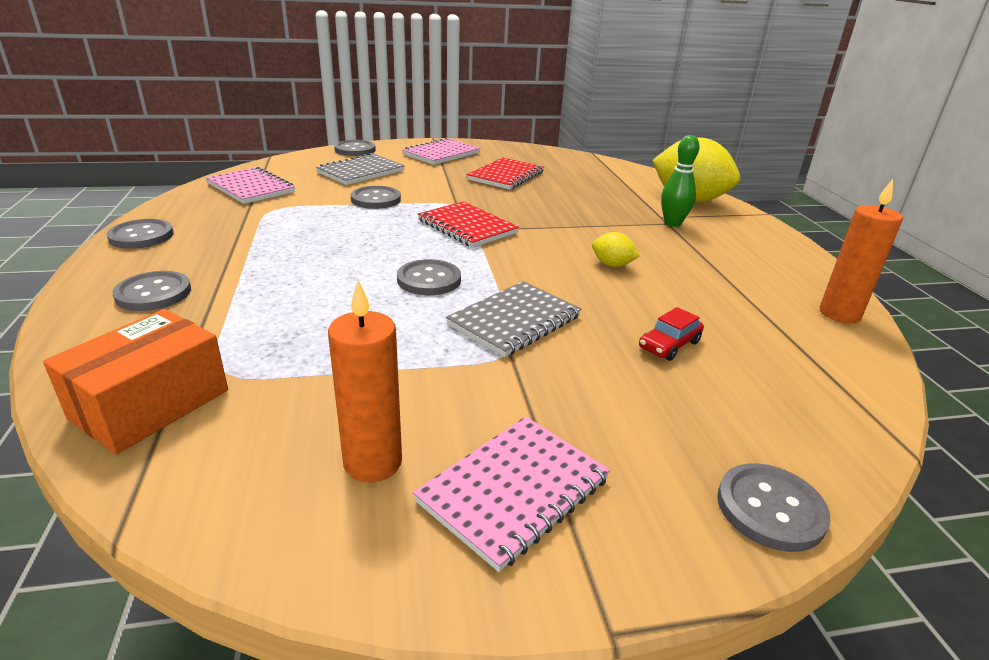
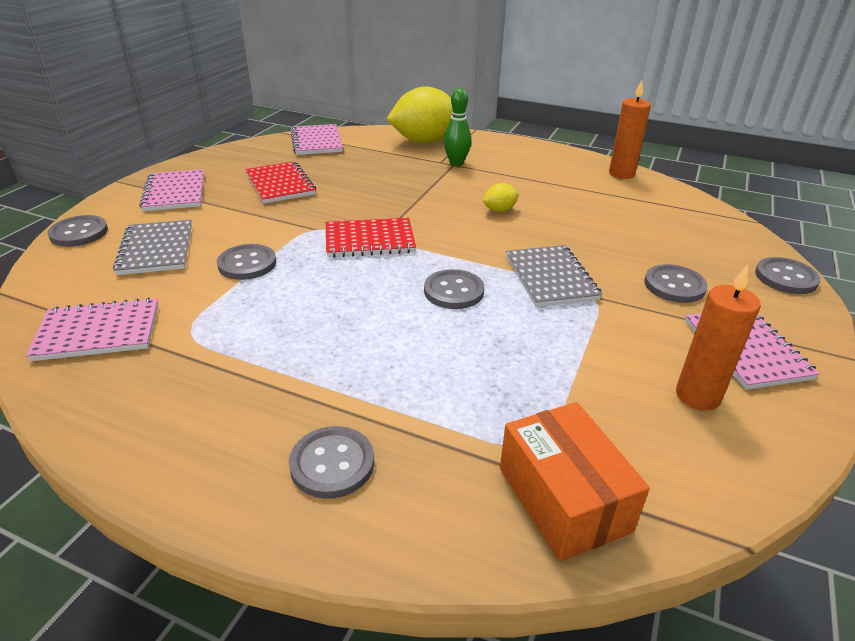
camera: 55 degrees left, 5 degrees up
grey button [107,219,174,249] -> grey button moved to [644,264,708,303]
red car [639,307,704,361] -> none
none -> pink notebook [290,124,343,155]

